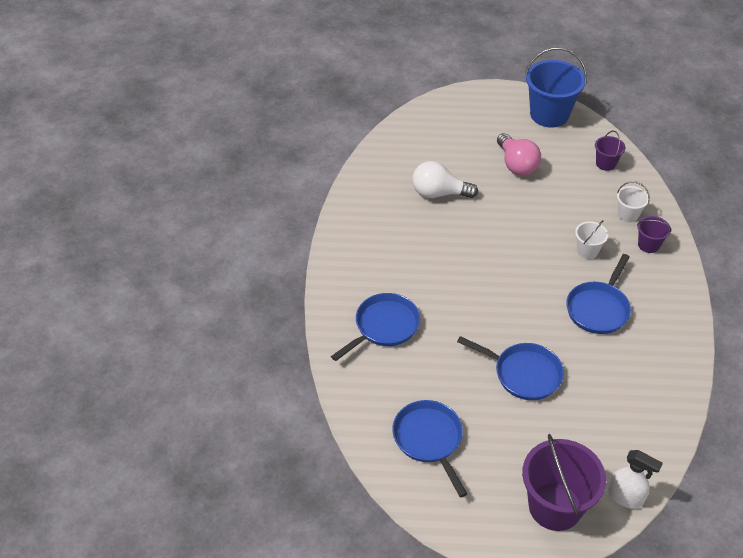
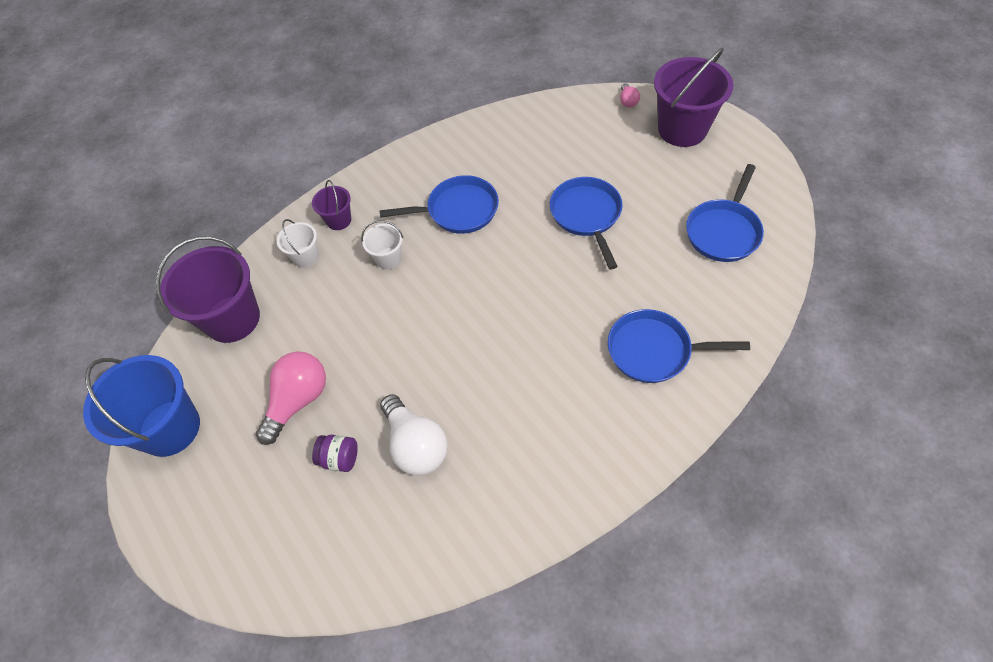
camera: 125 degrees left, 10 degrees up
purple bucket [595,131,625,171] -> purple bucket [156,236,260,343], size x2.02
white spray bottle [608,450,663,509] -> pink light bulb [620,83,640,108]
none -> purple jar [312,435,358,472]

